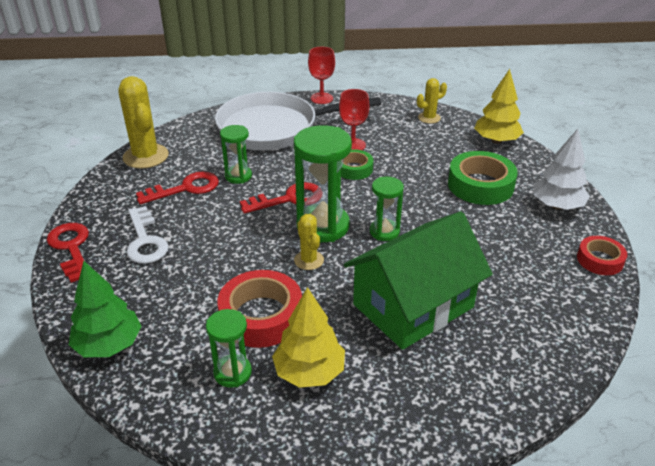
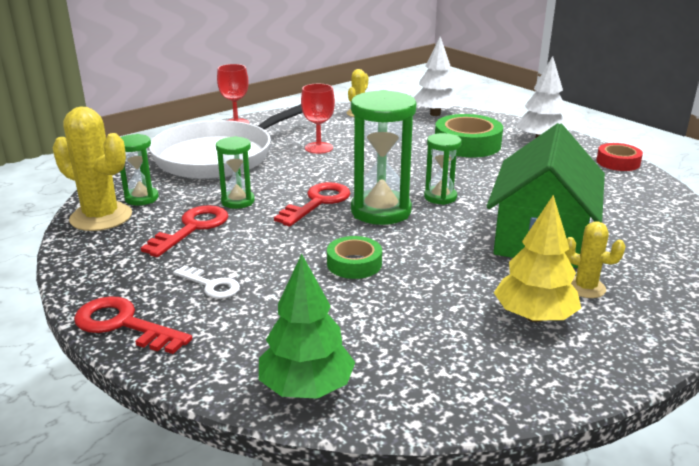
camera: 35 degrees left, 10 degrees down
white key [126,206,169,264] -> white key [173,265,240,299], size x0.64
green hourglass [206,309,252,387] -> green hourglass moved to [120,134,159,205]
red tape [218,270,302,348] -> none
yellow cactus [294,214,324,270] -> yellow cactus moved to [565,221,626,298]
green tape [341,149,373,180] -> green tape moved to [327,236,382,279]
yellow tree [474,69,524,144] -> white tree [414,37,460,116]

